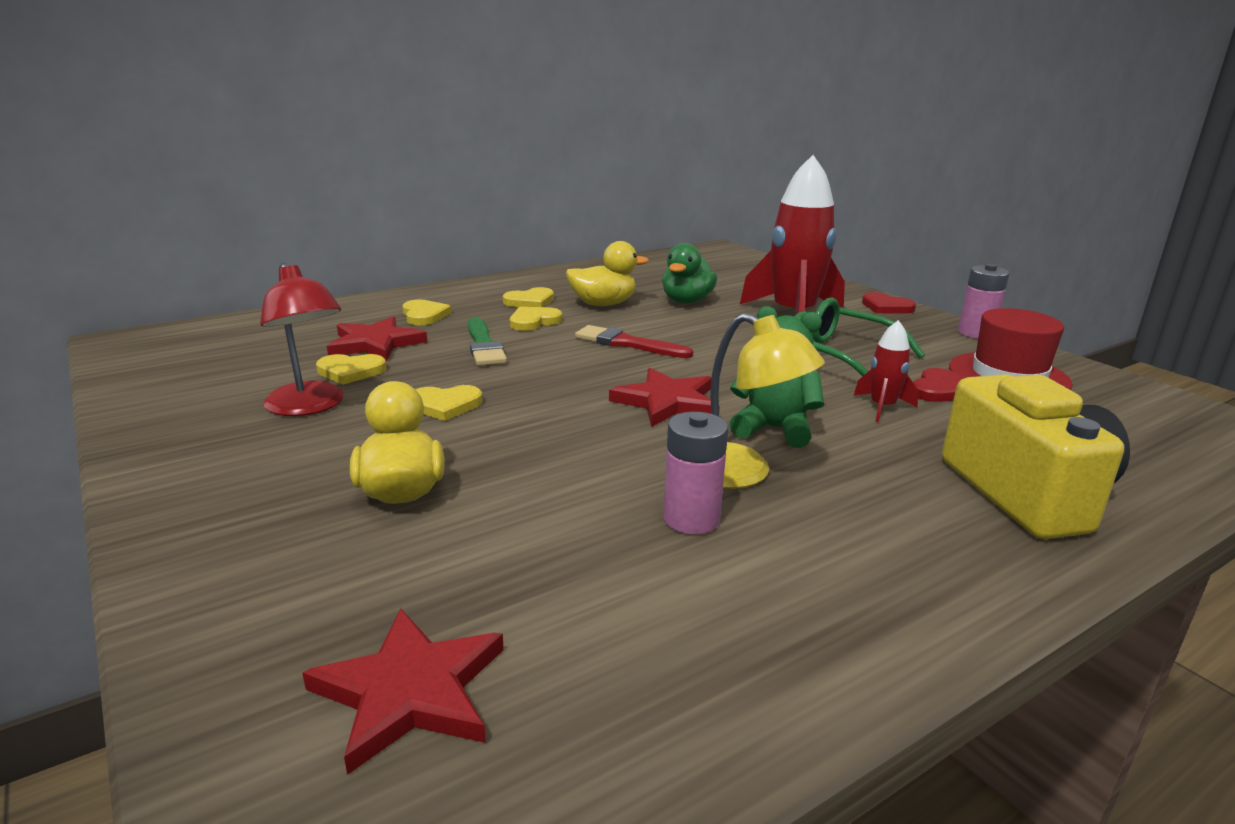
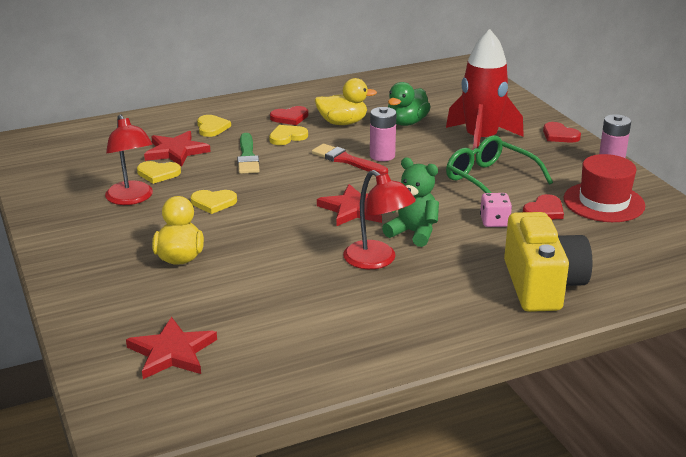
camera: 10 degrees right, 5 degrees up
yellow heart [503,287,554,307] -> red heart [270,106,308,125]
pink battery [663,412,728,534] -> pink battery moved to [370,107,396,161]
yellow lamp [710,313,825,489] -> red lamp [343,170,416,269]
red rocket [854,320,918,422] -> pink dice [480,193,512,227]

